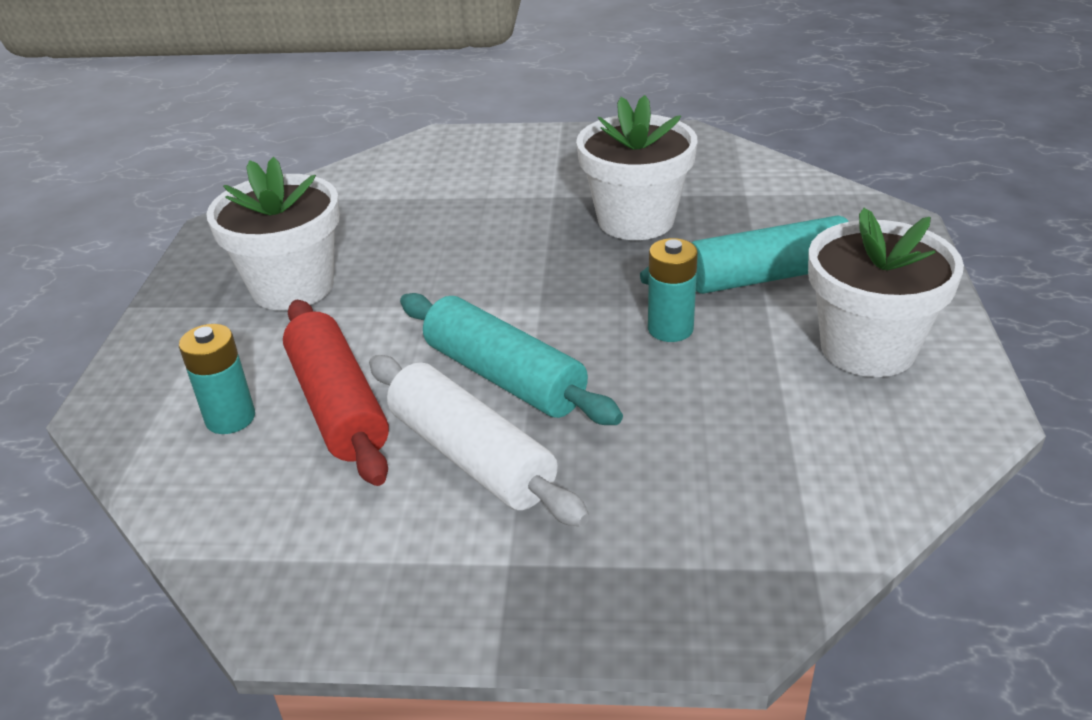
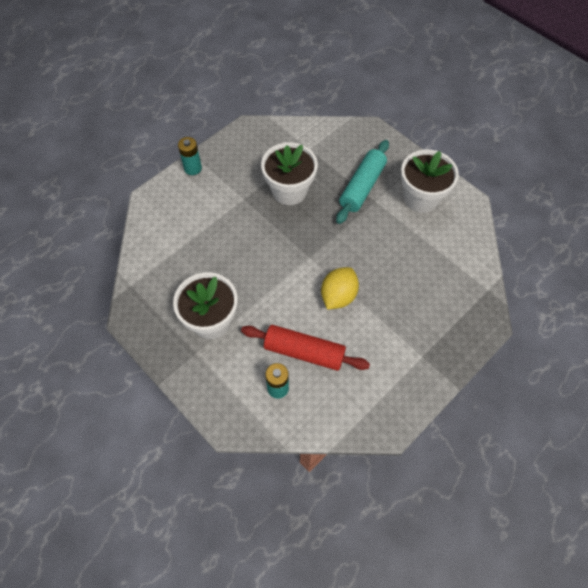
camera: 50 degrees left, 25 degrees up
white rolling pin [369,355,589,527] -> none
turquoise rolling pin [400,293,623,425] -> yellow lemon [321,267,359,310]
turquoise battery [648,238,698,342] -> turquoise battery moved to [178,137,202,175]

